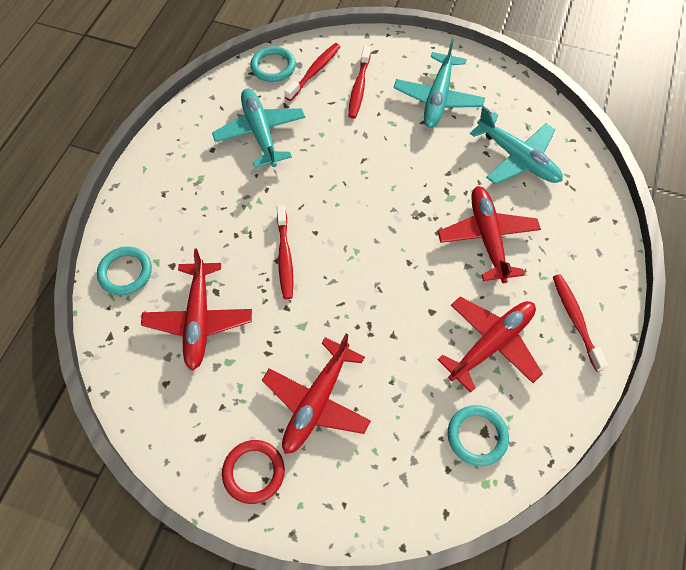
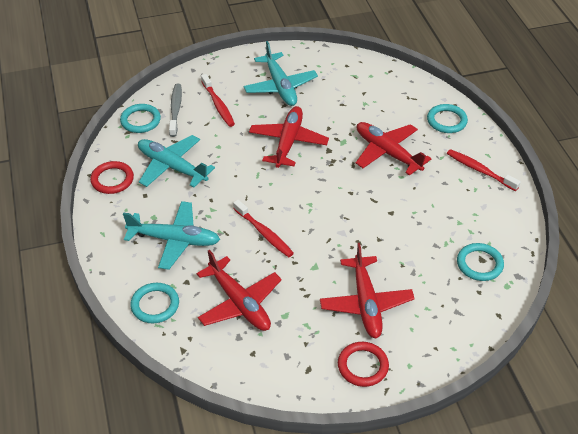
camera: 35 degrees left, 15 degrees down
red toothbrush [284,43,340,101] -> grey toothbrush [169,84,182,137]
red plane [437,297,543,393] -> red plane moved to [249,106,329,168]
turquoise plane [470,106,563,185] -> turquoise plane moved to [123,201,220,270]
none -> red ring [90,161,134,194]
none -> turquoise ring [427,104,468,133]

